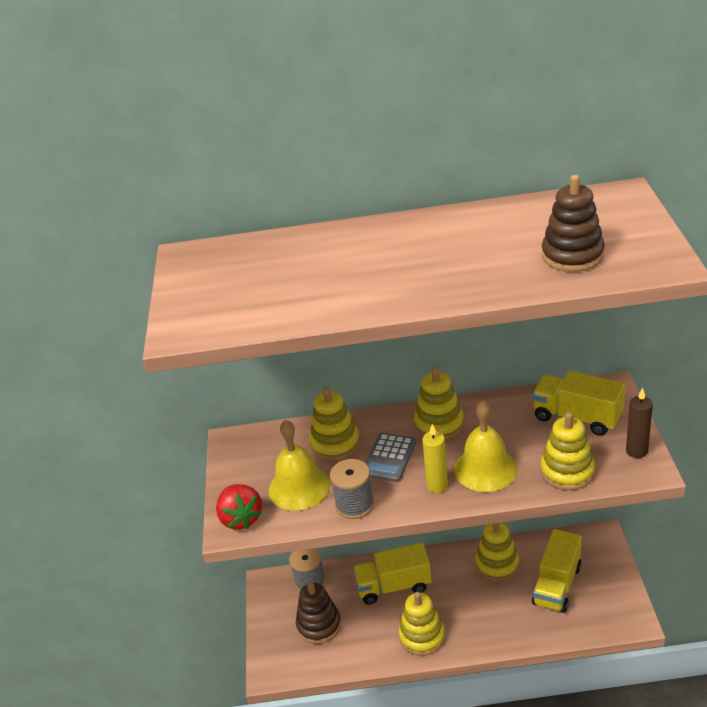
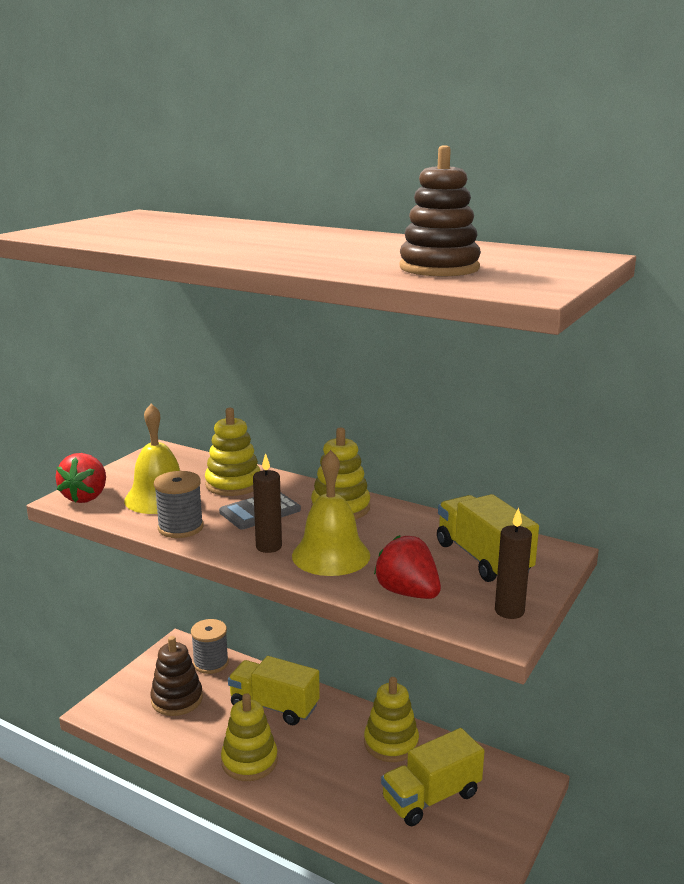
camera: 30 degrees right, 15 degrees down
yellow candle [422,424,448,493] -> brown candle [253,453,282,553]
yellow stacking toy [540,412,595,490] -> red strawberry [374,535,441,599]

